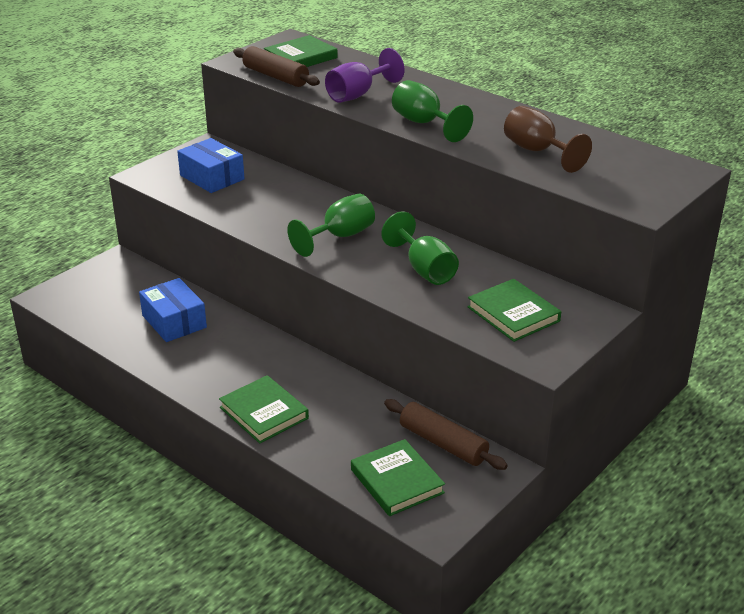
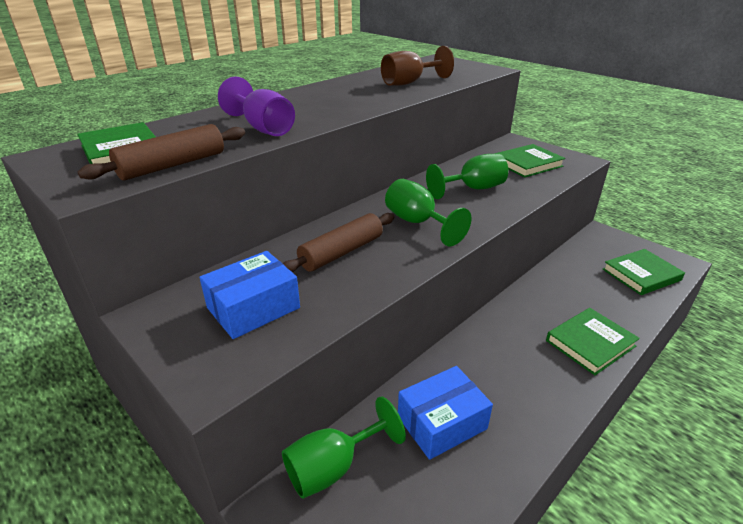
camera: 85 degrees left, 0 degrees up
brown rolling pin [384,399,508,470] -> brown rolling pin moved to [283,213,395,272]
green goblet [392,80,473,142] -> green goblet moved to [282,396,406,499]

